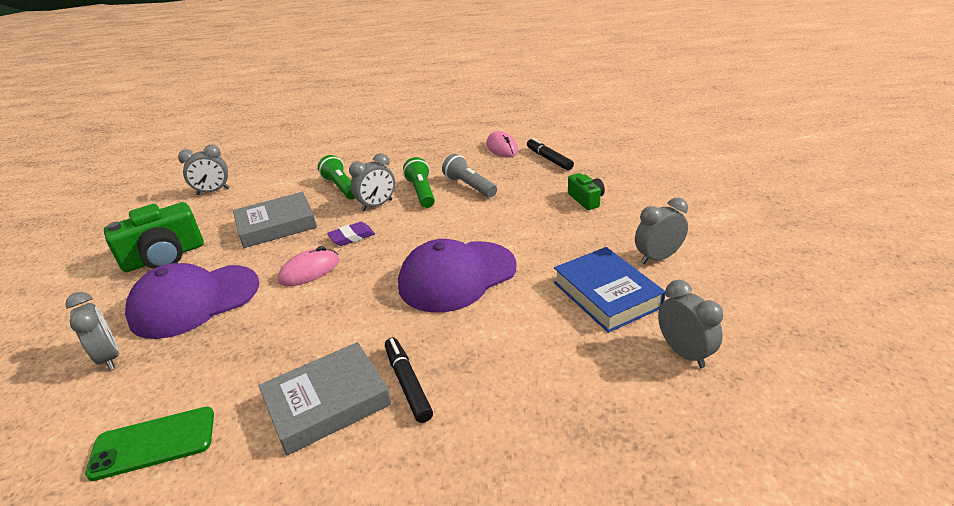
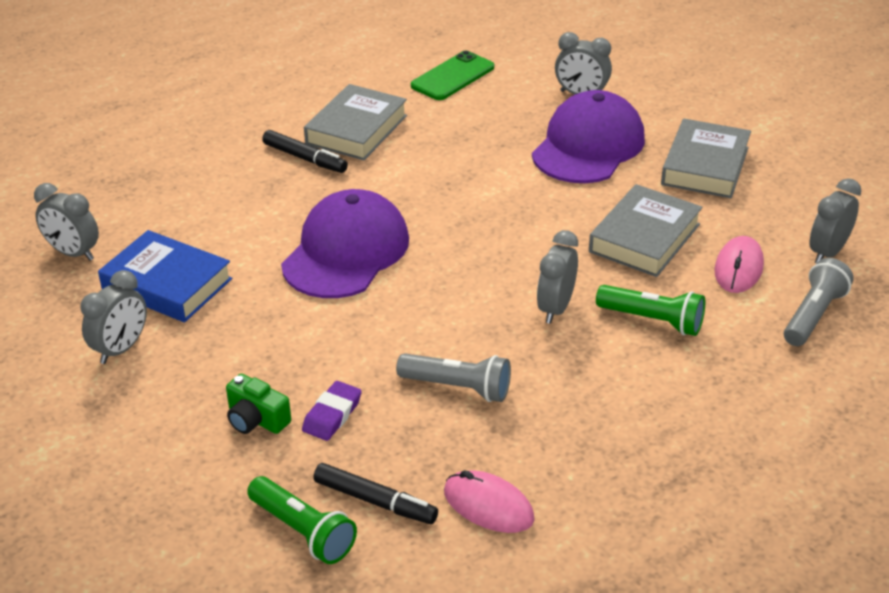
camera: 145 degrees right, 5 degrees up
green camera [104,202,204,272] -> grey book [661,119,751,198]
pink mouse [278,246,340,286] -> pink mouse moved to [714,236,764,293]
purple eraser [327,222,375,246] -> purple eraser moved to [302,381,362,441]
green flashlight [403,157,435,208] -> green flashlight moved to [247,476,357,564]
none -> grey flashlight [784,258,854,346]

